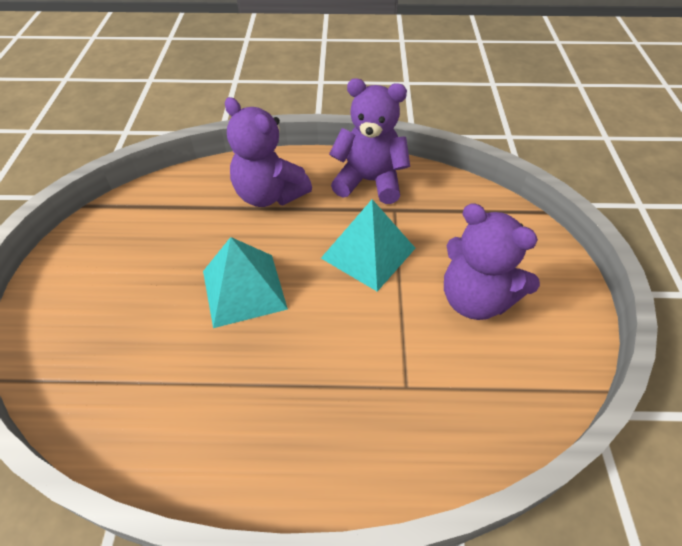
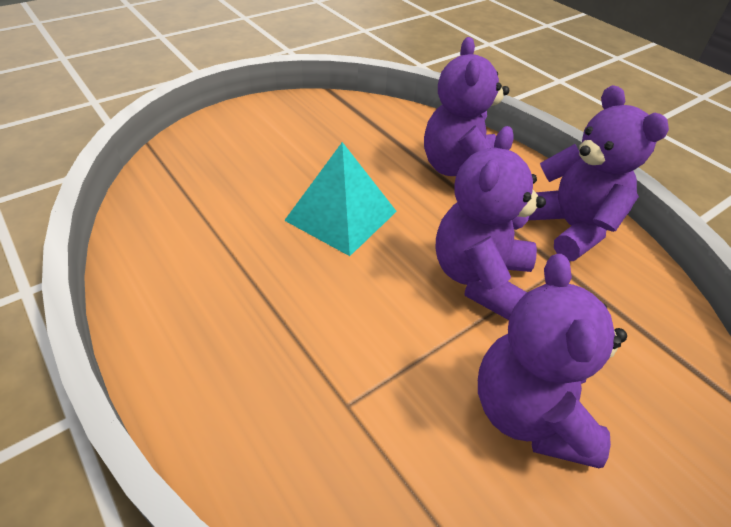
camera: 50 degrees right, 5 degrees down
turquoise pyramid [321,199,415,292] -> purple teddy bear [436,126,546,320]

